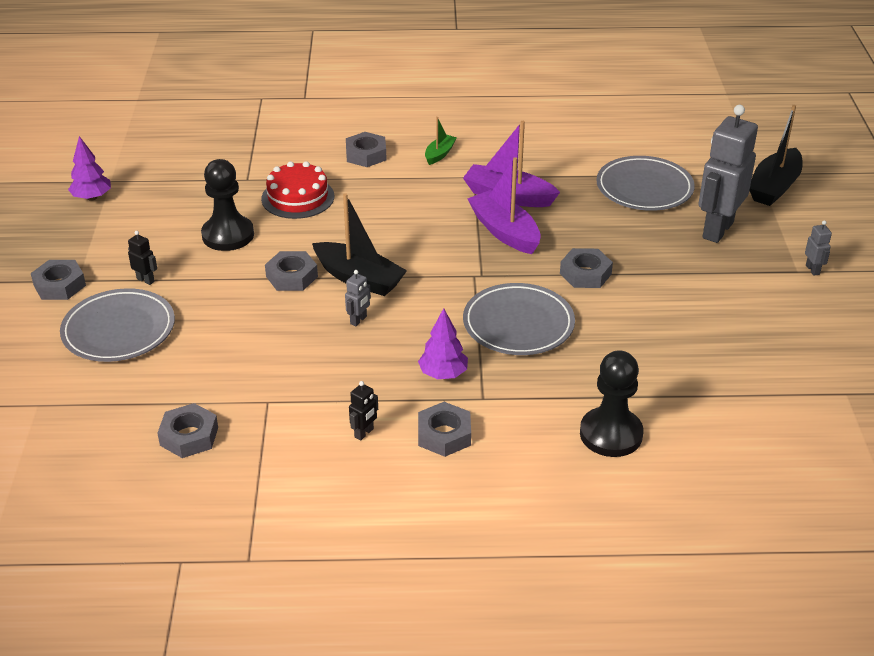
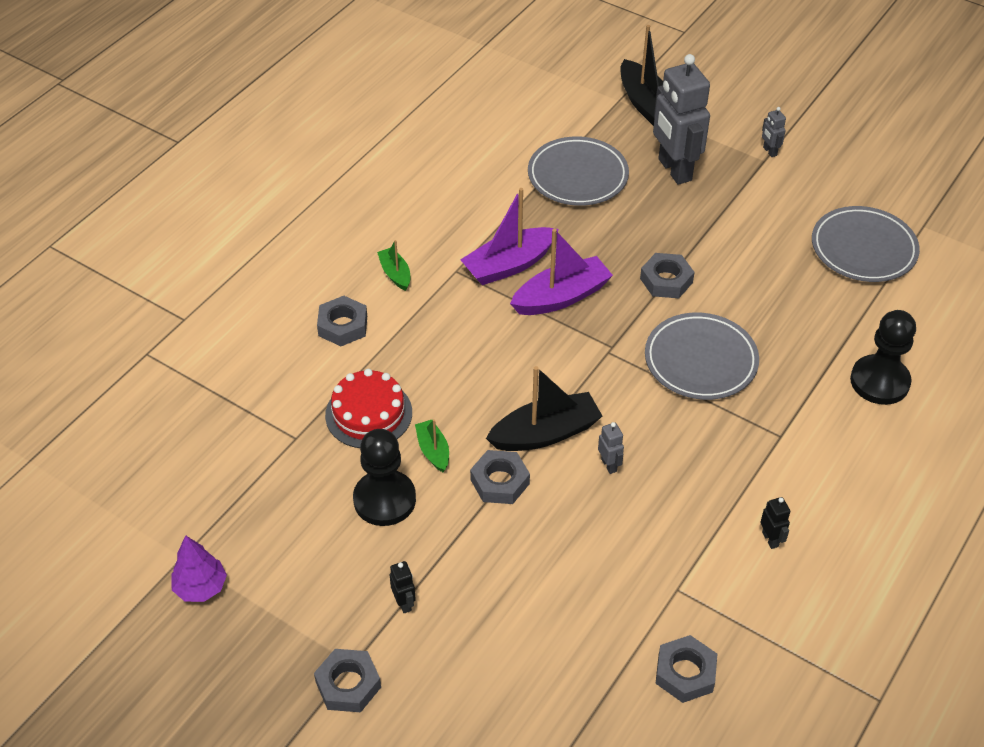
camera: 55 degrees left, 10 degrees up
grey plate [60,288,175,362] -> grey plate moved to [812,206,920,282]
black robot [128,231,157,285] -> black robot turned 90 degrees clockwise [390,561,416,613]
purple tree [418,308,468,379] -> none
grey nut [418,402,471,457] -> none
purple boat [468,157,541,254] -> purple boat turned 150 degrees clockwise [510,229,613,315]
grey robot [805,220,832,276] -> grey robot turned 135 degrees counterclockwise [762,107,786,157]
none -> green boat [415,419,449,472]

